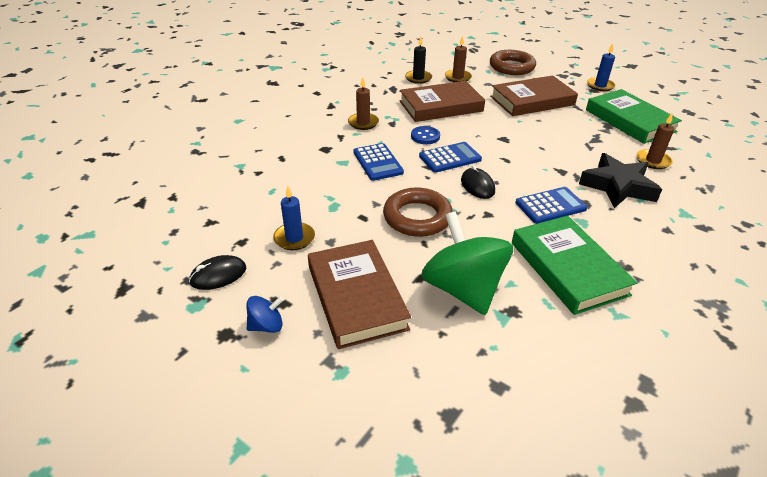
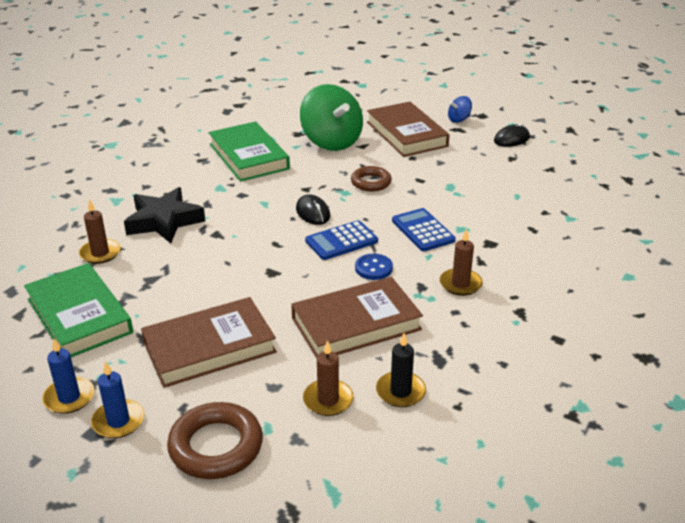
camera: 175 degrees right, 5 degrees down
blue candle [273,186,315,250] -> blue candle moved to [91,361,144,438]
brown ring [383,187,453,237] -> brown ring [351,166,392,191], size x0.65
blue calculator [515,187,587,224] -> none

